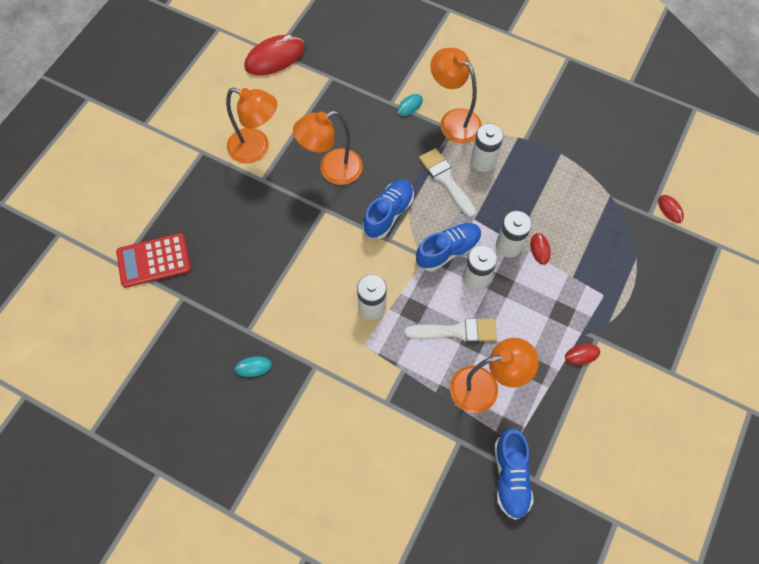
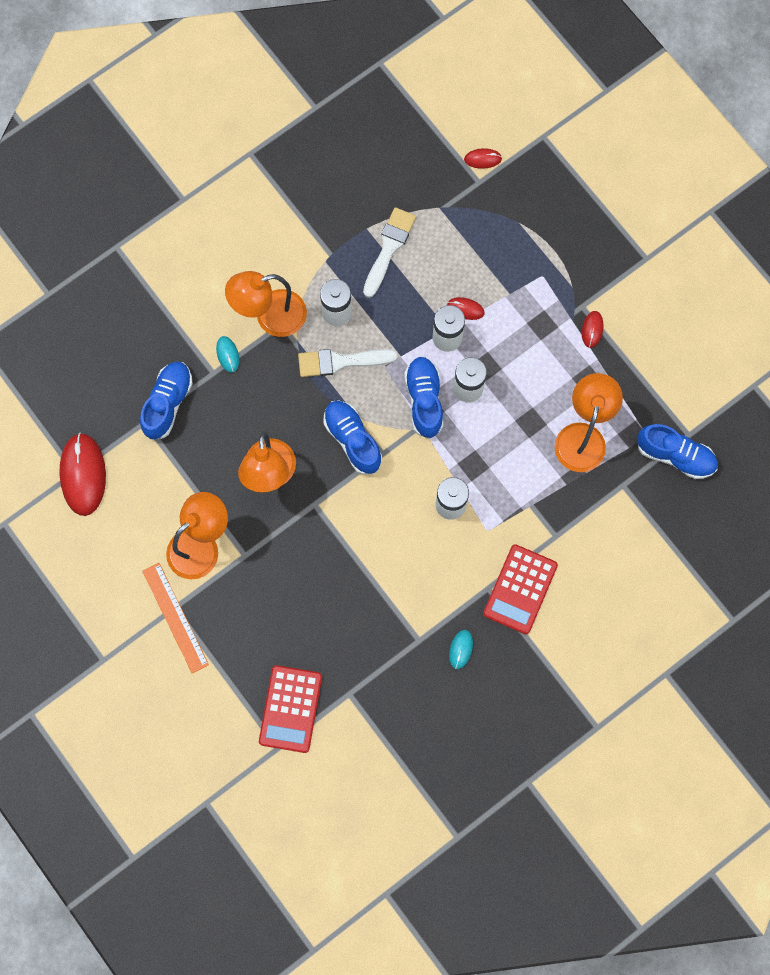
camera: 65 degrees left, 10 degrees up
white brush [404,318,497,342] -> white brush moved to [363,207,416,298]
none -> blue shoe [140,362,193,440]
none -> orange ruler [142,563,209,674]
none -> red calculator [483,544,558,634]

